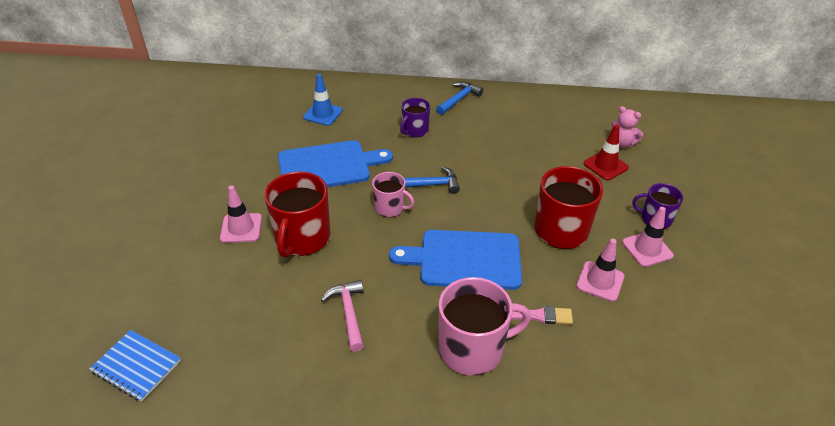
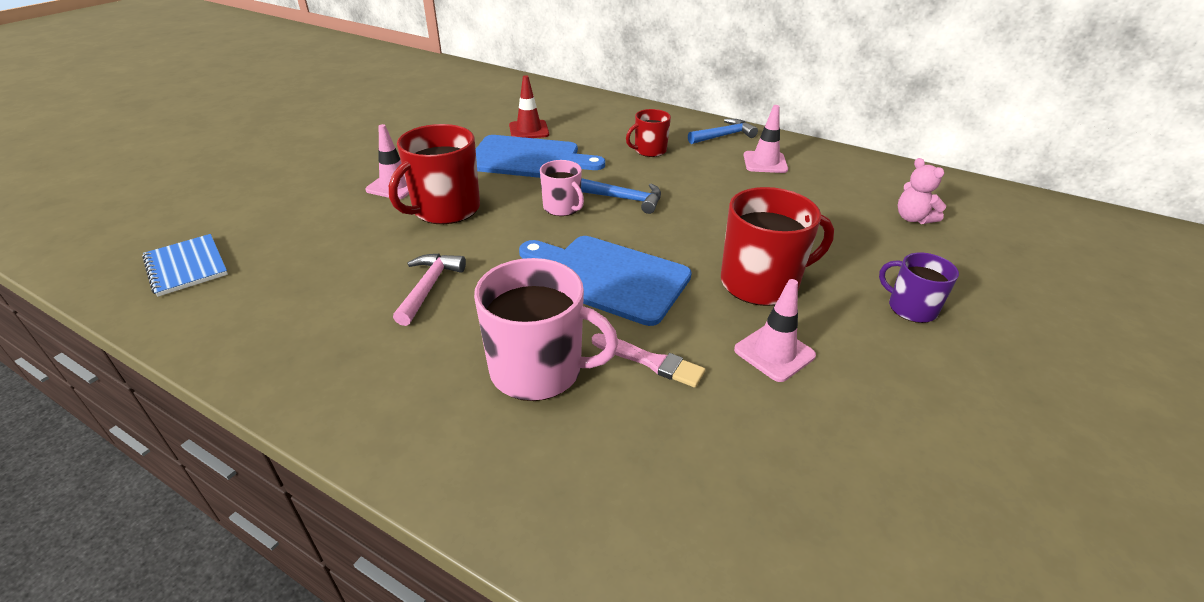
camera: 25 degrees right, 5 degrees down
blue traffic cone [303,74,343,126] -> none
purple mug [400,98,430,138] -> red mug [626,109,671,157]
red traffic cone [584,125,629,180] -> red traffic cone moved to [509,75,549,138]
pink traffic cone [622,207,674,267] -> pink traffic cone moved to [743,105,788,173]

